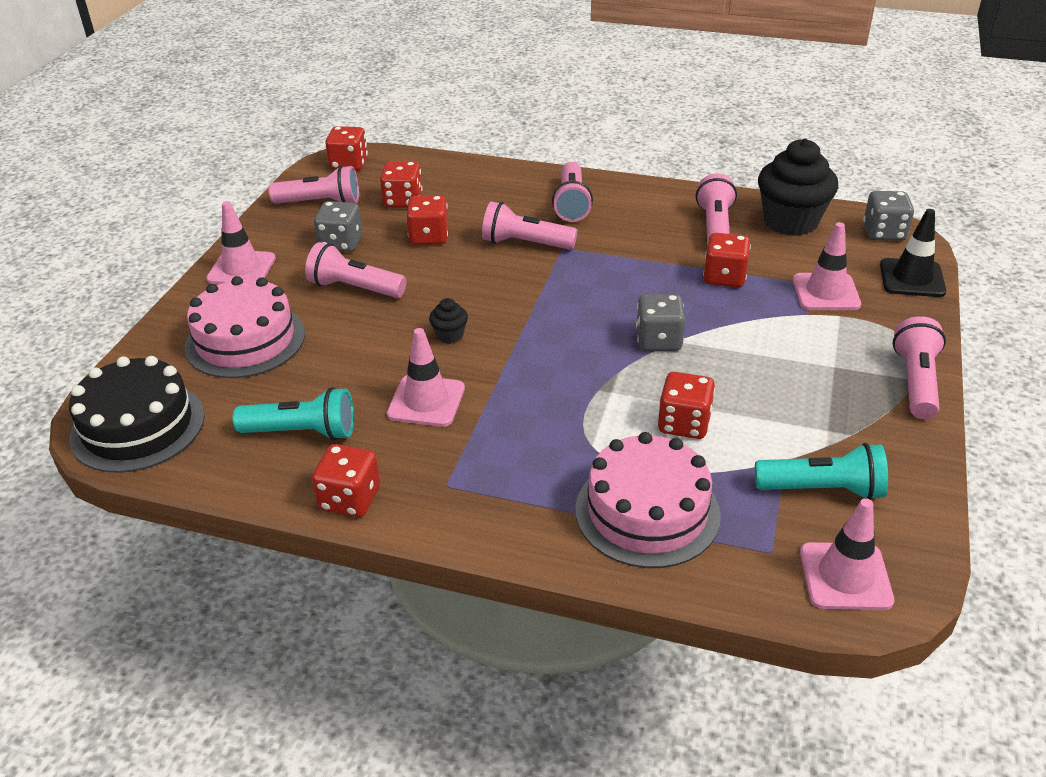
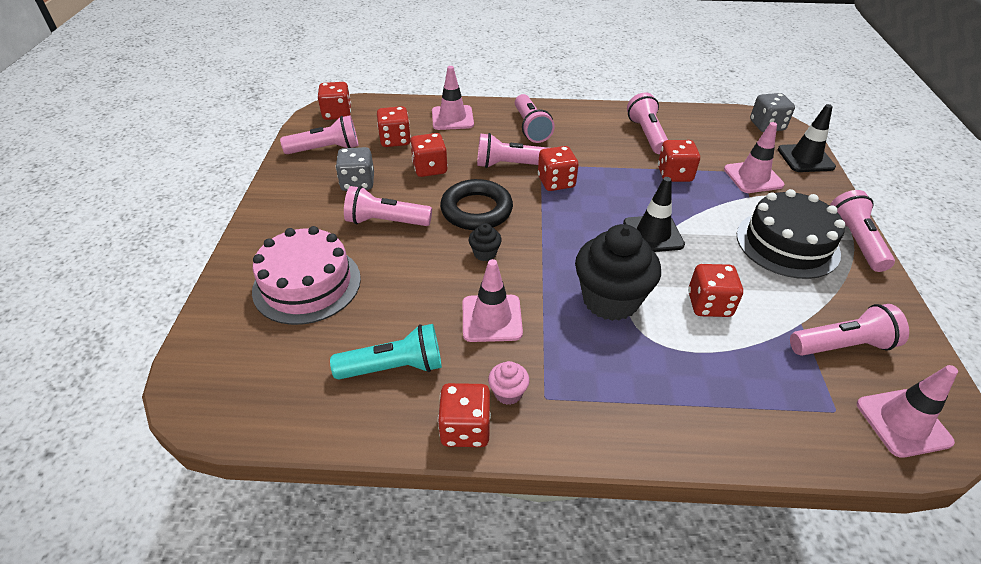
camera: 15 degrees left, 5 degrees up
black cake [69,356,205,473] -> black cake moved to [737,189,845,279]
pink traffic cone [206,201,276,284] -> pink traffic cone moved to [432,66,474,130]
pink cake [575,432,721,568] -> none
grey dice [636,294,685,351] -> black traffic cone [623,177,685,252]
turquoise flashlight [755,443,888,500] -> pink flashlight [790,304,909,356]
black cupcake [758,139,838,236] -> black cupcake moved to [575,224,661,321]
none -> black ring [440,179,513,230]
none -> pink cupcake [488,361,530,405]
none -> red dice [538,146,579,191]

